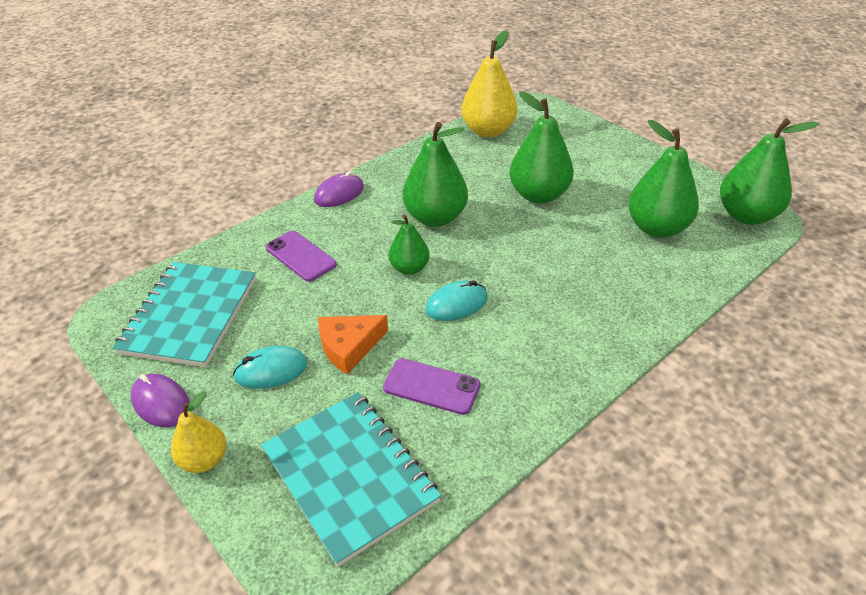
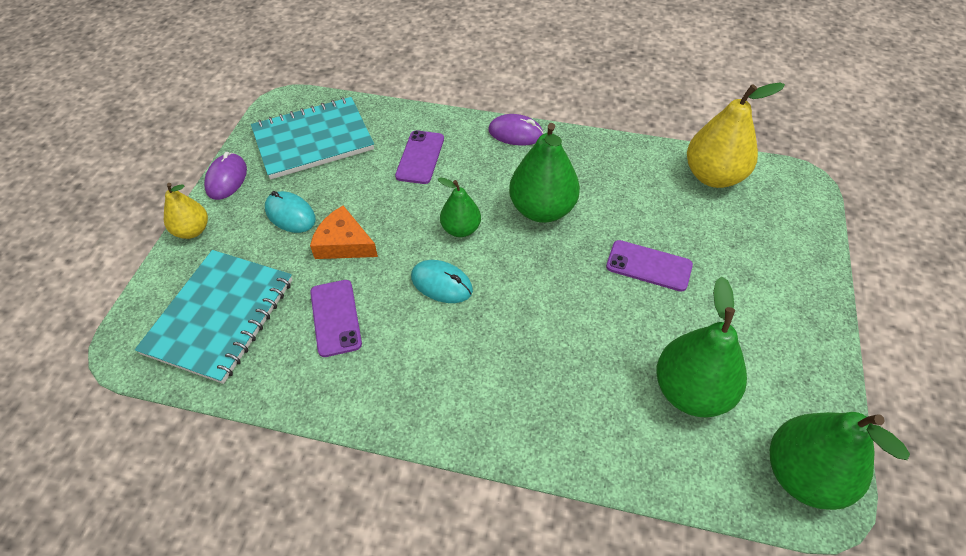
camera: 55 degrees right, 10 degrees up
green pear [509,91,574,204] -> purple phone [606,240,693,292]

